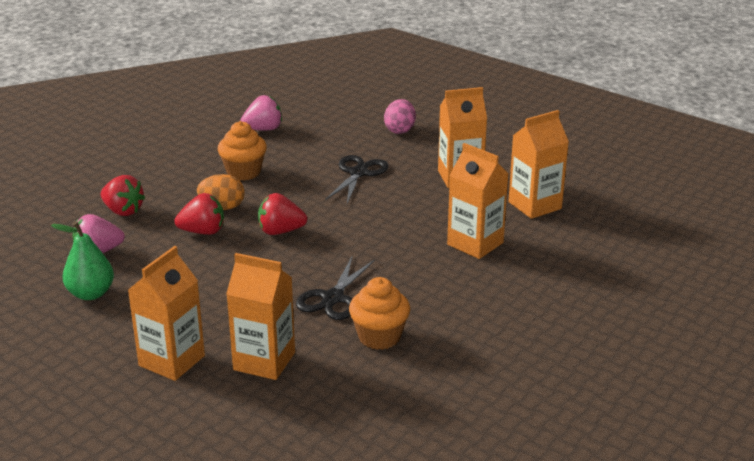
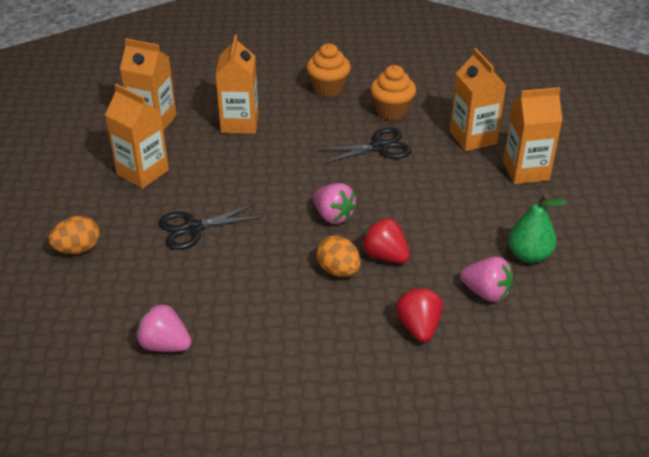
camera: 130 degrees left, 10 degrees up
orange cupcake [218,121,267,181] -> orange cupcake moved to [306,43,351,97]
red strawberry [258,193,307,235] -> pink strawberry [313,183,357,224]
pink egg [384,99,416,134] -> orange egg [48,216,100,254]

